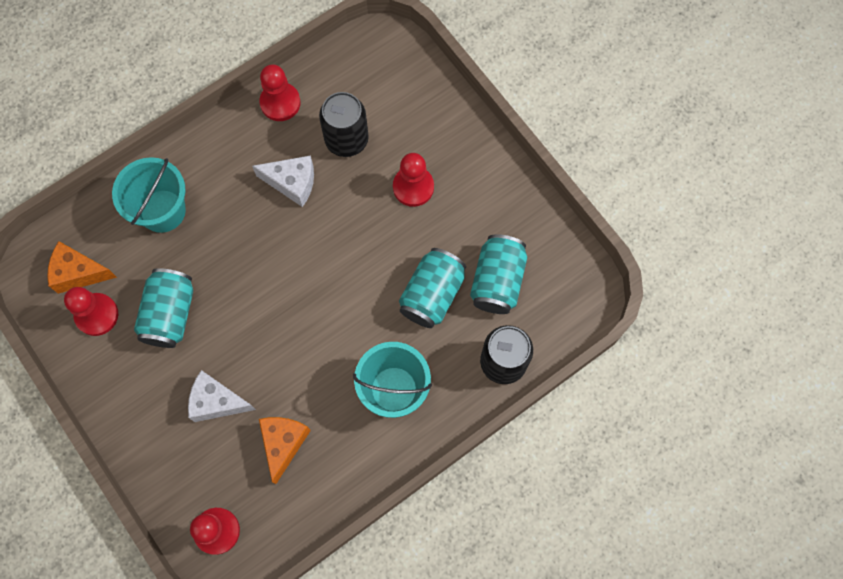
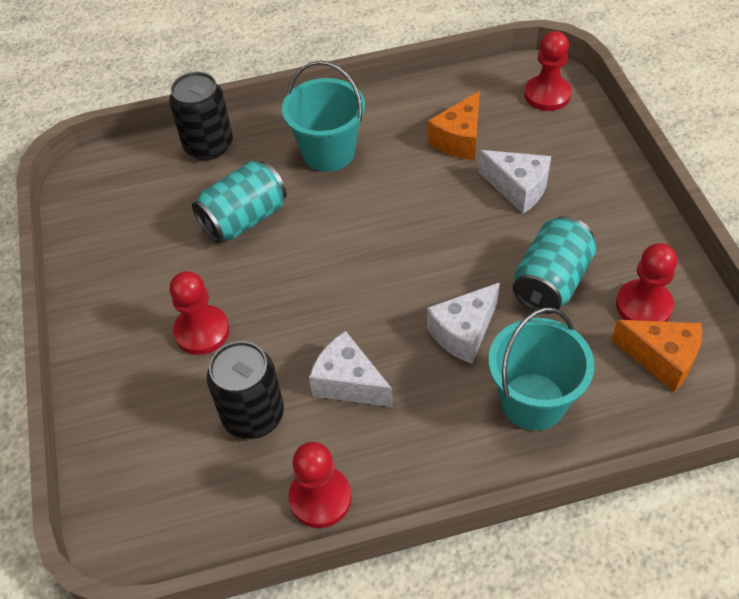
camera: 155 degrees left, 20 degrees down
turquoise can [470,234,527,314] -> none
none -> white cheese [427,282,500,364]

